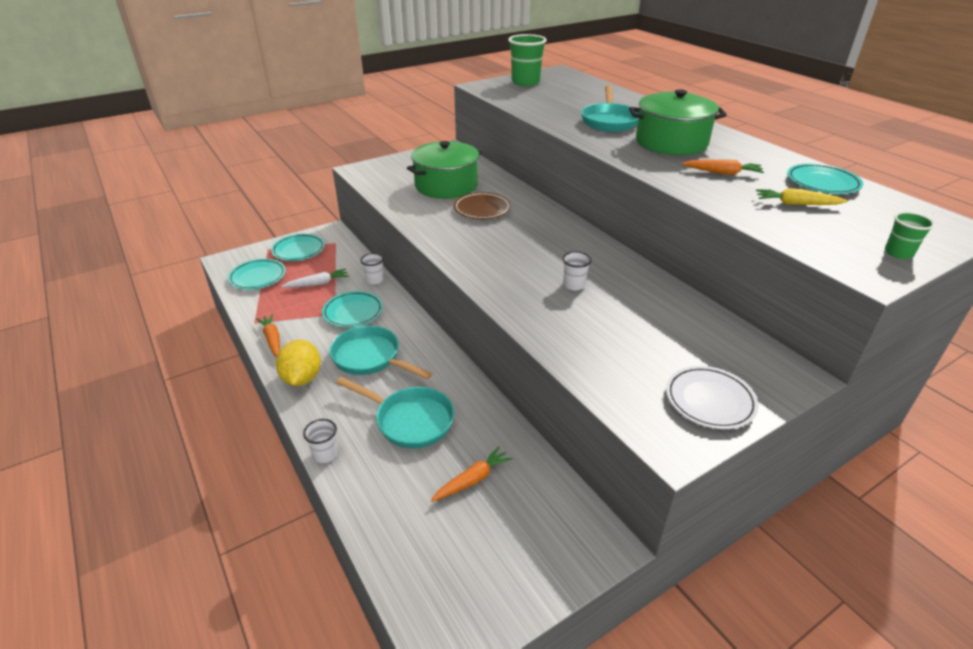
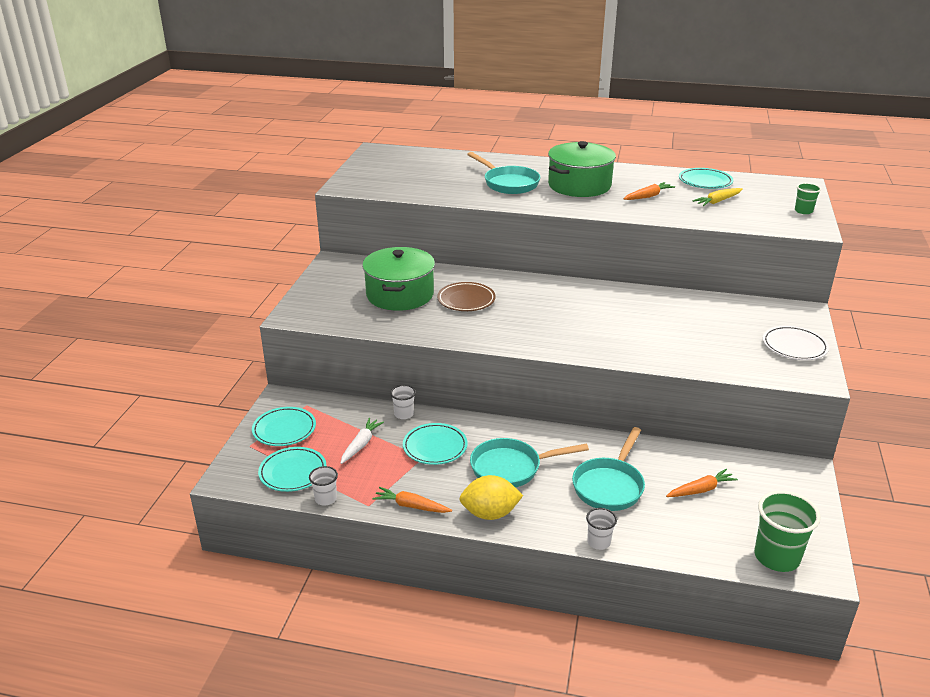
camera: 45 degrees left, 5 degrees down
yellow lemon [276,340,321,386] -> yellow lemon turned 45 degrees counterclockwise [459,475,523,520]
turquoise pan [336,377,455,449] -> turquoise pan turned 135 degrees clockwise [572,427,645,511]
orange carrot [431,446,513,502] -> orange carrot turned 60 degrees clockwise [666,469,738,497]
green cup [508,34,547,86] -> green cup moved to [754,491,821,572]
white cup [562,251,592,291] -> white cup moved to [309,466,338,506]

